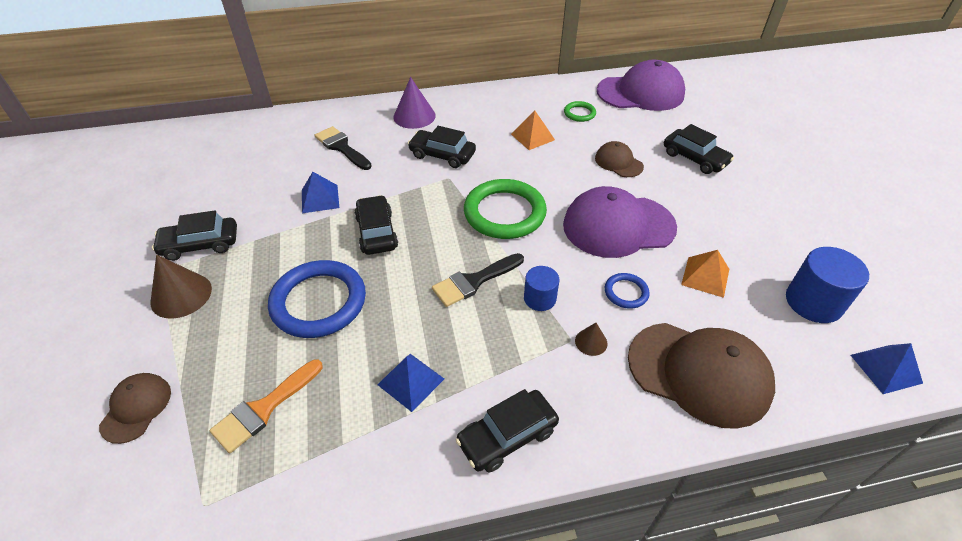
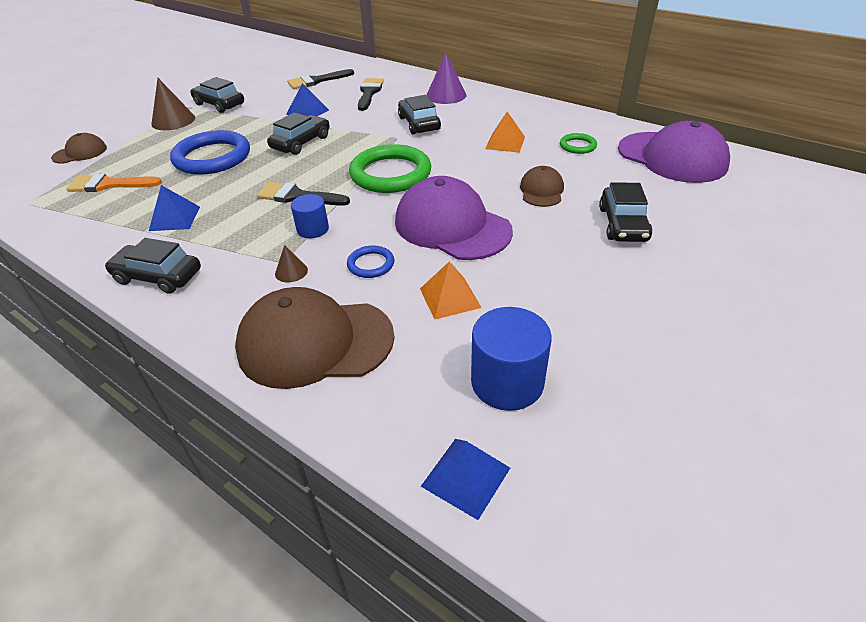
camera: 50 degrees right, 5 degrees down
brown cap [628,323,775,429] -> brown cap turned 105 degrees clockwise [235,287,395,389]
none -> black brush [287,69,354,89]

